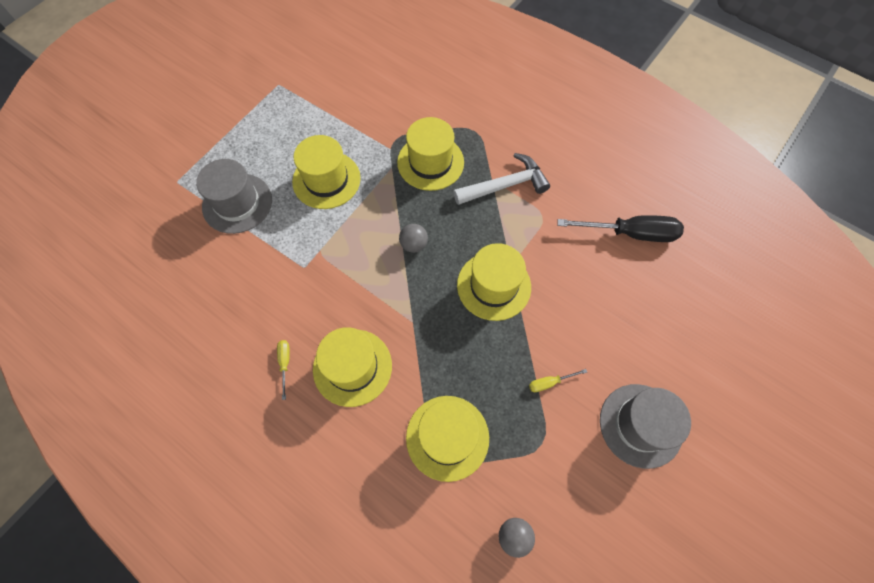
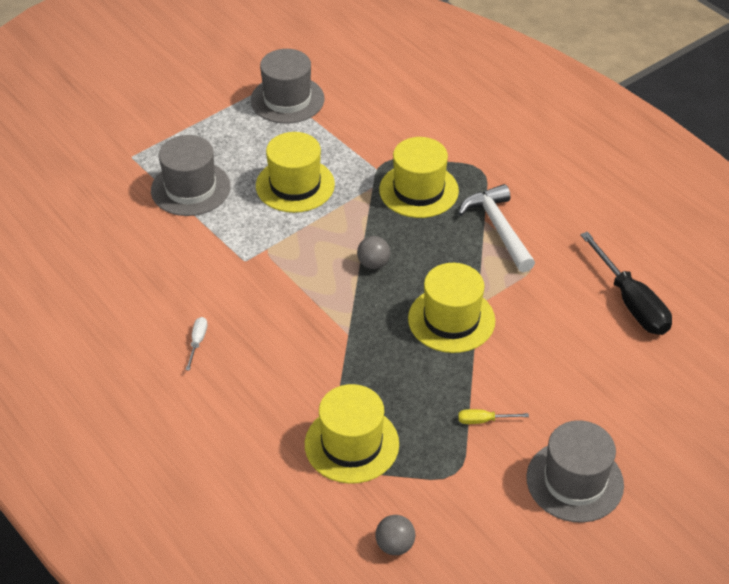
camera: 15 degrees right, 20 degrees down
yellow screwdriver [277,340,290,400] -> white screwdriver [186,317,207,371]
yellow hat [313,327,392,407] -> none
white hammer [453,153,550,205] -> white hammer turned 105 degrees counterclockwise [458,184,535,272]
black screwdriver [557,215,684,242] -> black screwdriver turned 45 degrees clockwise [580,232,672,335]
none -> grey hat [251,49,325,124]

